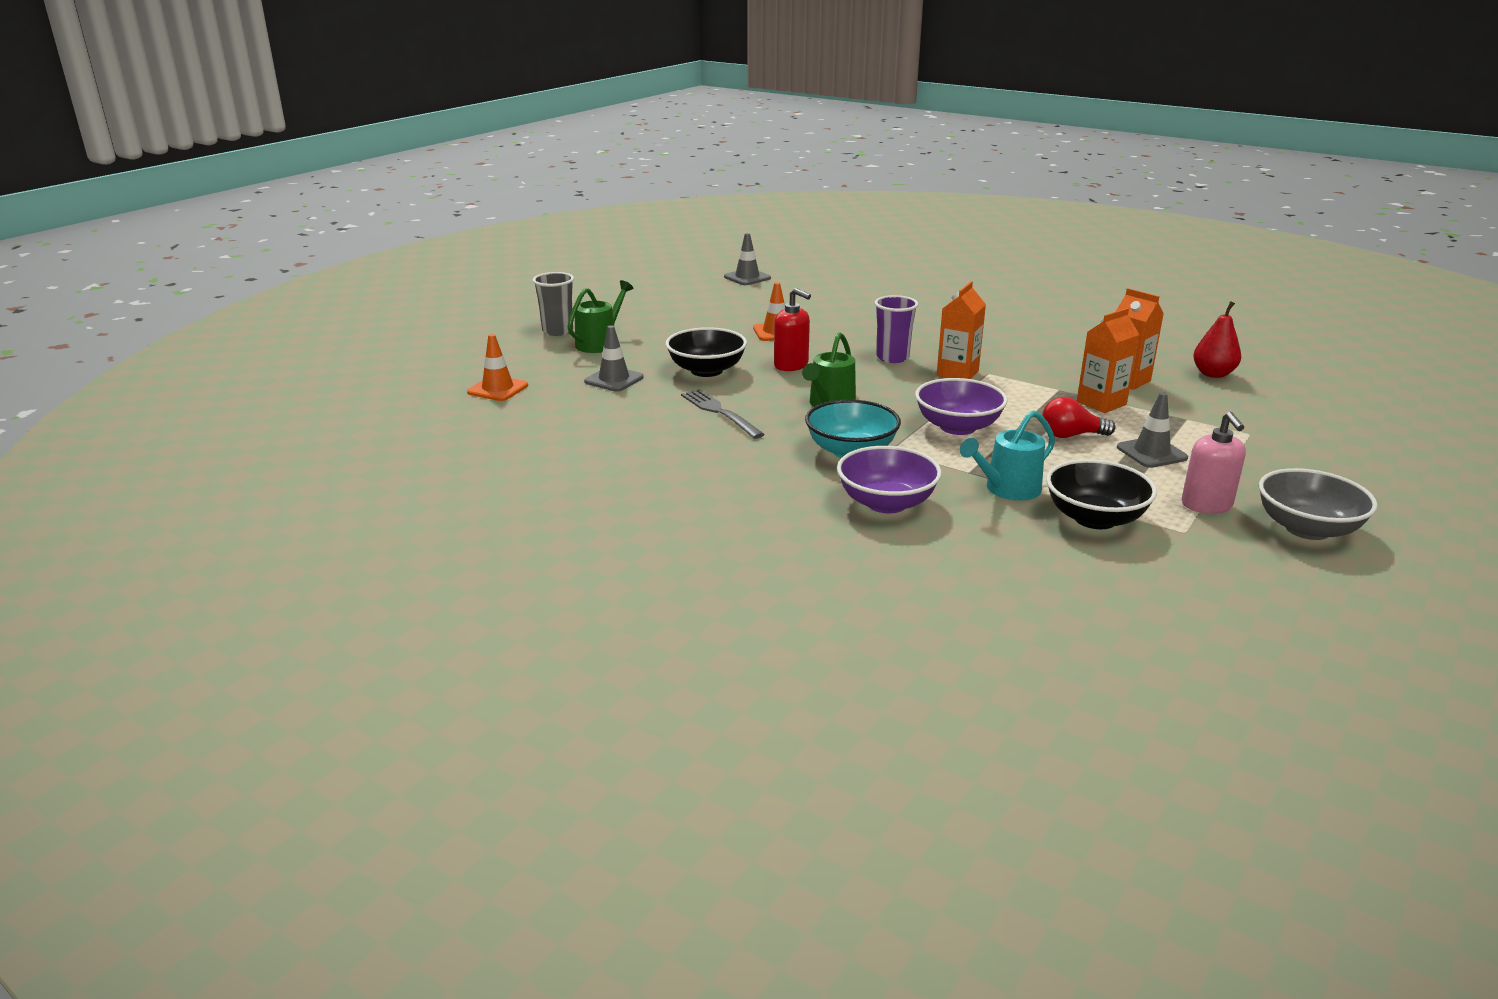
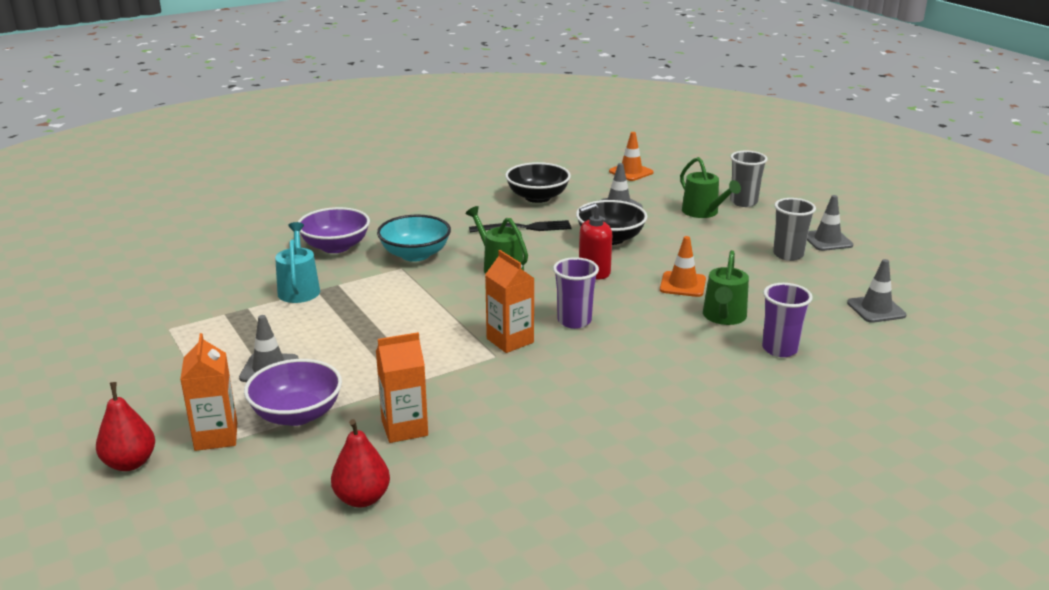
camera: 115 degrees right, 0 degrees up
grey fork [681,389,765,439] -> black fork [469,220,572,233]
purple bowl [915,378,1008,435] -> purple bowl moved to [244,359,342,426]
red light bulb [1042,397,1116,438] -> none
black bowl [1046,459,1157,529] -> black bowl moved to [505,162,571,203]
orange carton [1077,308,1139,413] -> orange carton moved to [180,333,237,451]
pink soap dispenser [1182,412,1246,514] -> none
grey bowl [1259,468,1378,540] -> none
none -> red pear [96,382,155,471]
none -> green watering can [703,250,749,325]
none -> purple cup [762,283,813,357]
none -> grey cup [773,198,816,261]
none -> grey traffic cone [807,195,853,251]

